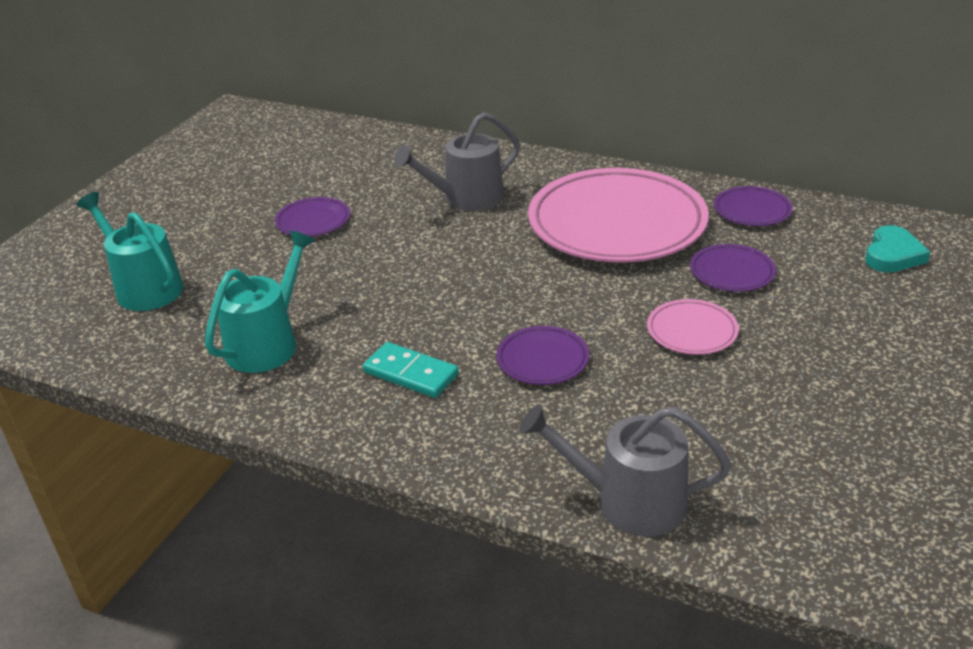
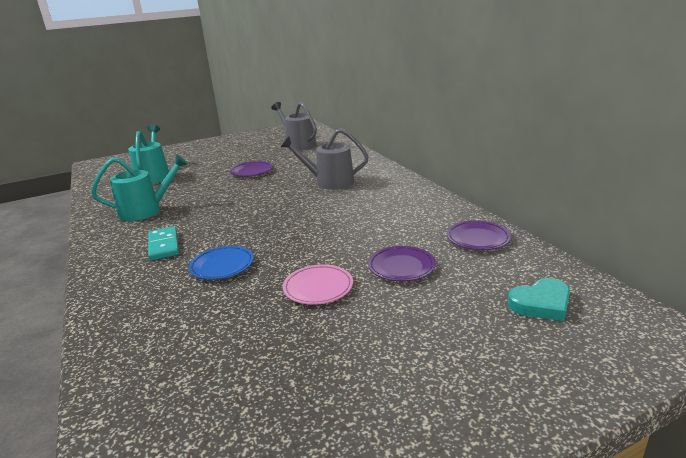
camera: 40 degrees right, 10 degrees down
purple plate [496,326,589,385] -> blue plate [189,246,254,280]
grey watering can [520,404,731,537] -> grey watering can moved to [271,102,317,150]
pink plate [528,168,709,262] -> none

